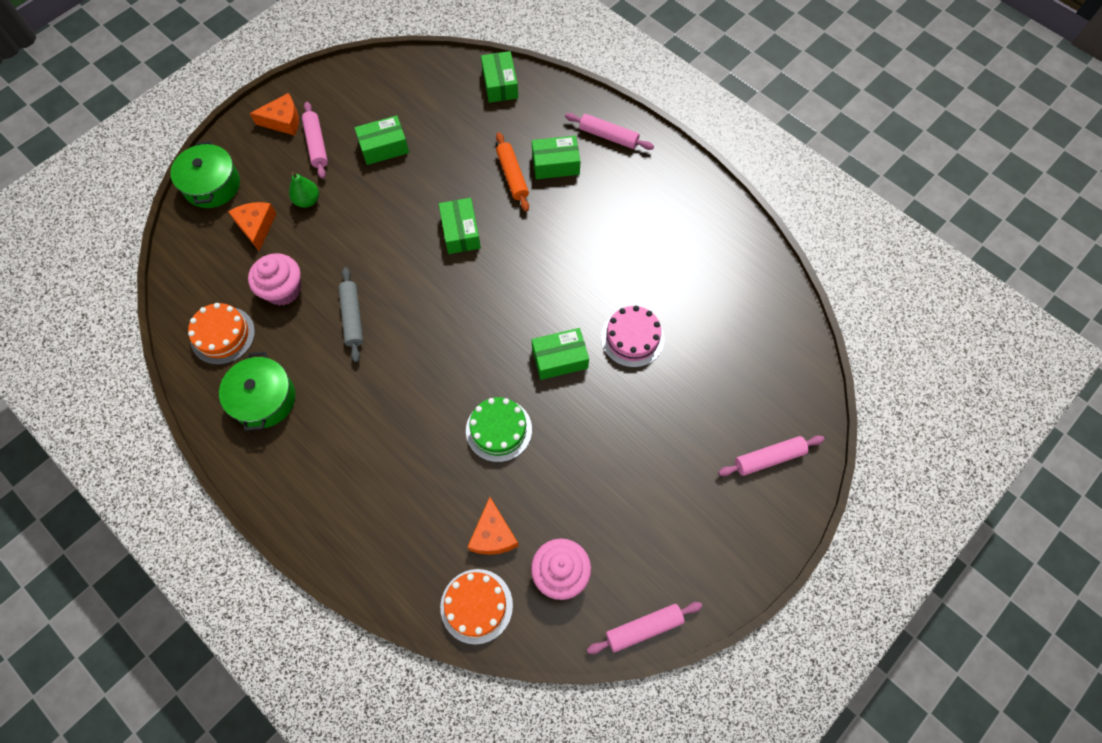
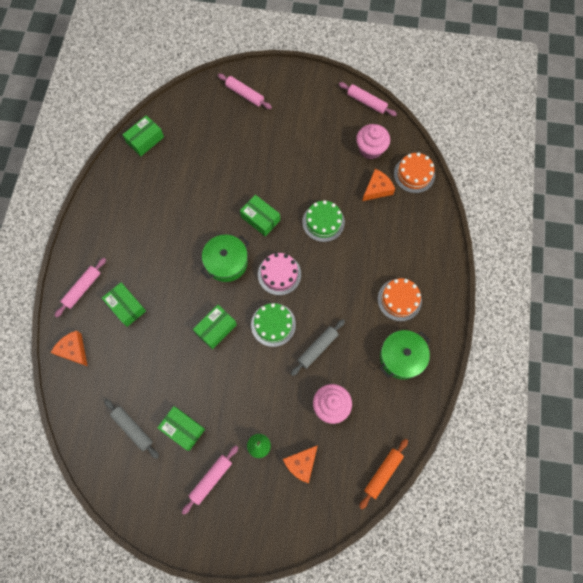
camera: 125 degrees left, 5 degrees up
green pot [170,141,240,208] -> green pot moved to [201,235,249,282]
orange cake [188,303,255,365] -> orange cake moved to [378,278,422,321]
orange cheese [250,93,299,136] -> orange cheese moved to [50,331,88,367]
green box [481,51,518,103] -> green box moved to [123,115,164,156]
orange rolling pin [496,132,529,212] -> orange rolling pin moved to [359,439,408,509]
pink rolling pin [565,113,654,150] -> pink rolling pin turned 45 degrees clockwise [54,258,106,317]
pink cake [601,306,664,368] -> pink cake moved to [258,253,301,295]
none -> grey rolling pin [104,399,159,459]
none -> green cake [251,303,296,347]

